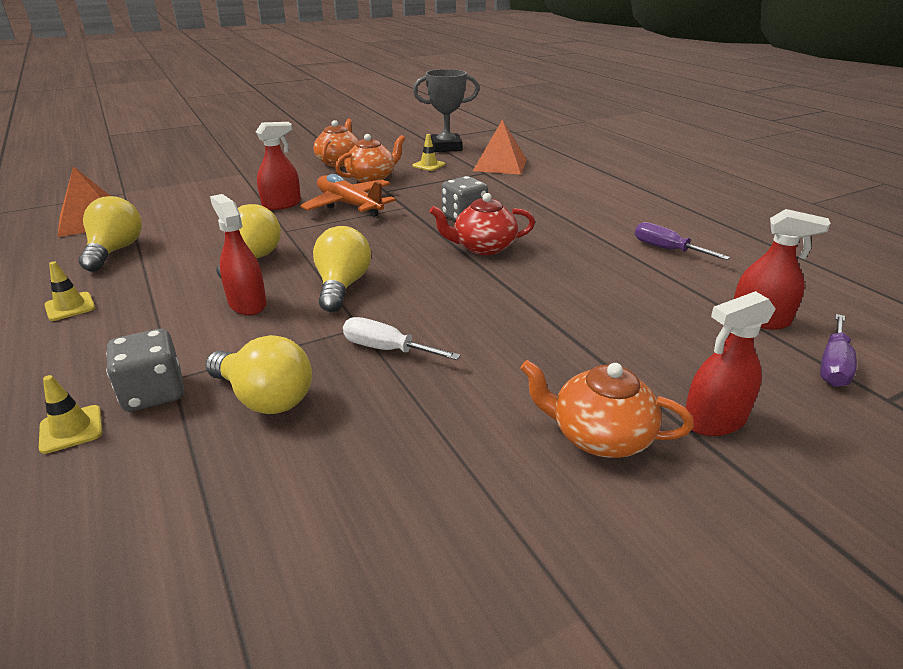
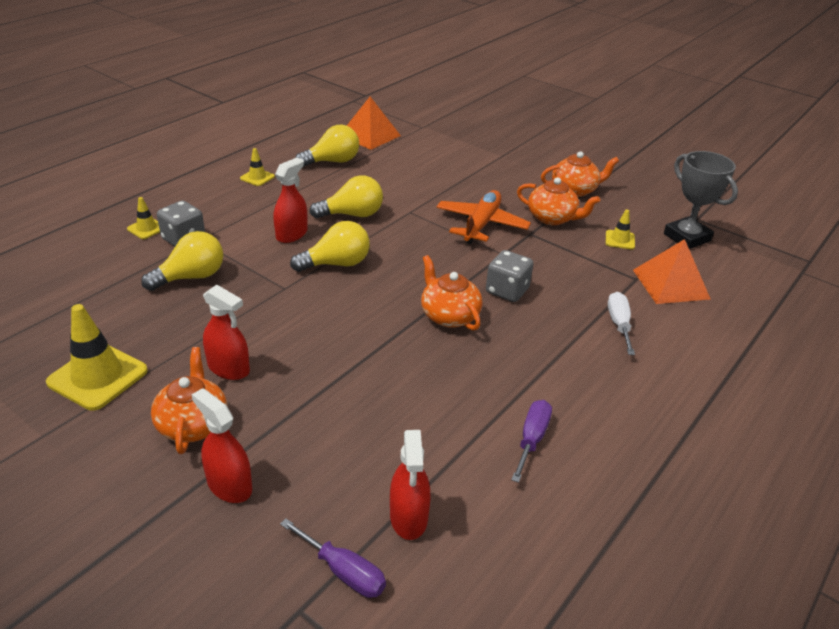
camera: 65 degrees right, 5 degrees up
yellow light bulb [205,335,312,414] -> yellow light bulb turned 135 degrees counterclockwise [141,231,223,291]
red spray bottle [256,122,301,210] -> red spray bottle moved to [203,285,250,380]
white screwdriver [343,317,461,360] -> white screwdriver moved to [608,292,635,355]
red teapot [429,193,535,255] -> orange teapot [421,255,482,331]
purple screwdriver [820,314,857,387] -> purple screwdriver turned 150 degrees counterclockwise [280,518,386,598]
none -> yellow traffic cone [46,304,148,411]

